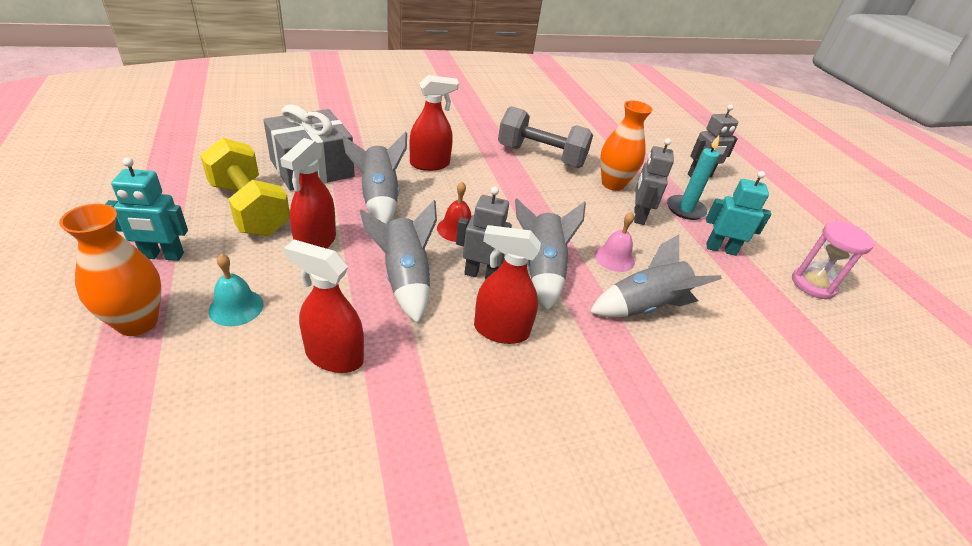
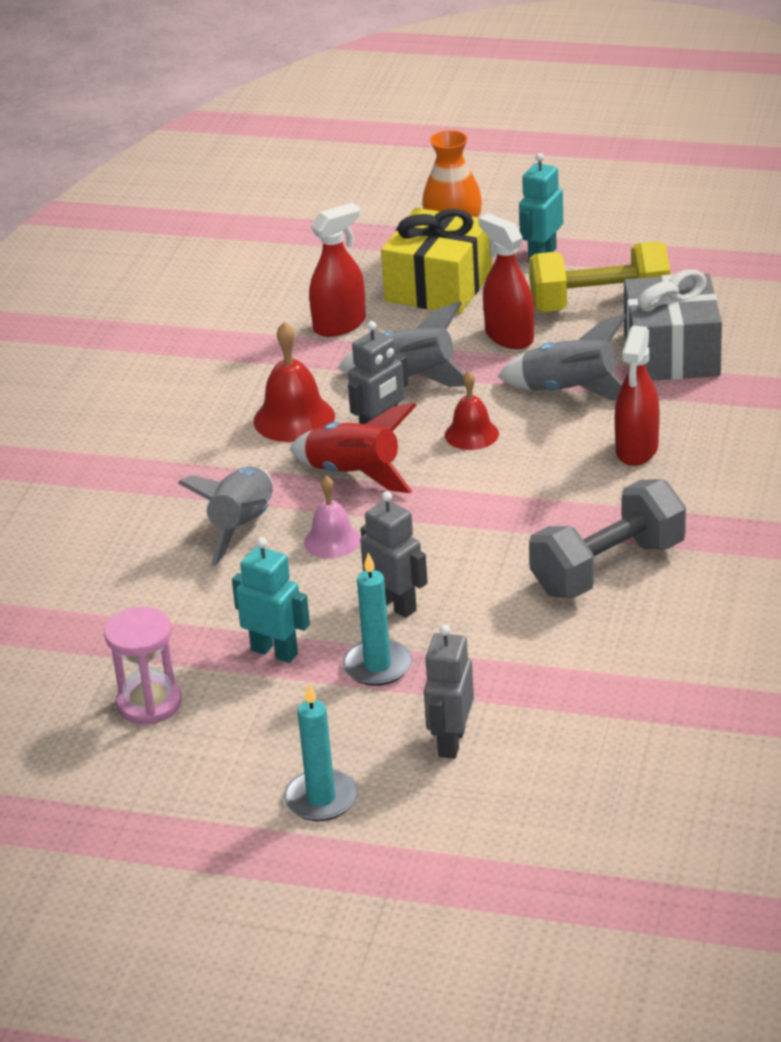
camera: 130 degrees right, 5 degrees down
turquoise bell [208,253,263,326] -> yellow gift [381,208,492,314]
red spray bottle [474,225,541,344] -> red bell [254,322,335,442]
grey rocket [515,198,586,311] -> red rocket [290,403,417,493]
orange vase [600,100,653,191] -> none
turquoise robot [706,171,771,256] -> turquoise robot turned 105 degrees counterclockwise [232,538,310,663]
none -> turquoise candle [284,683,358,821]

